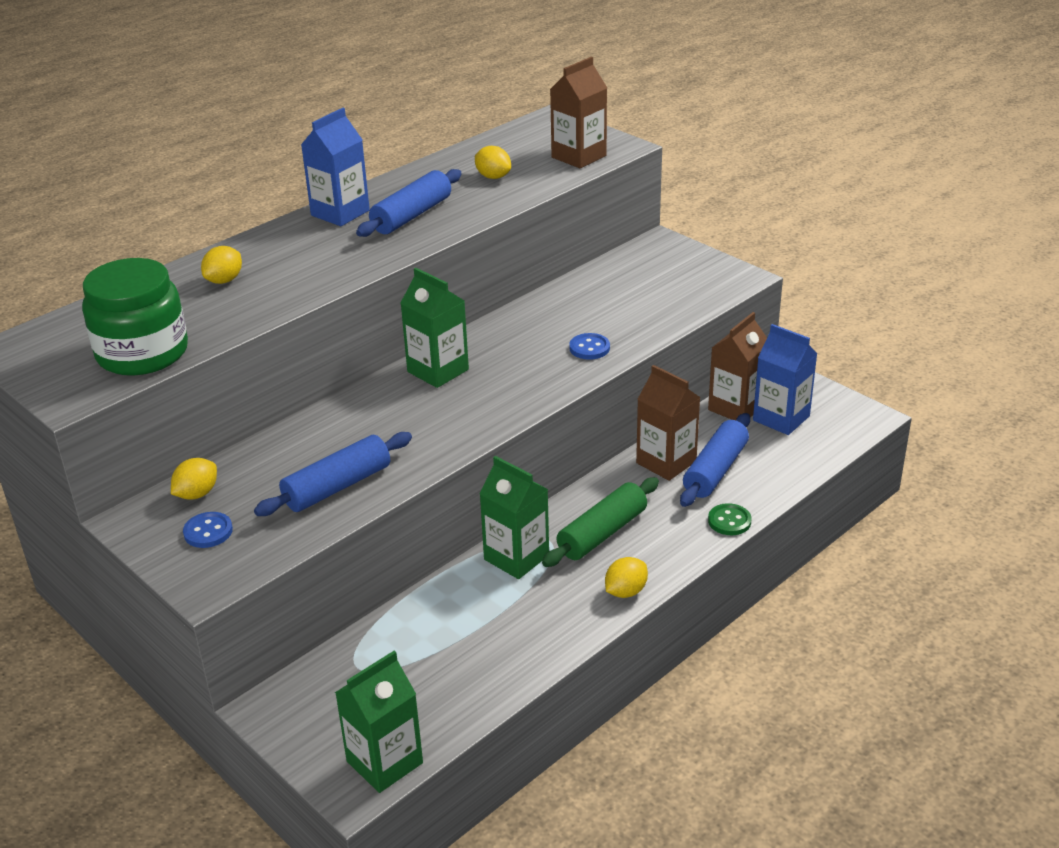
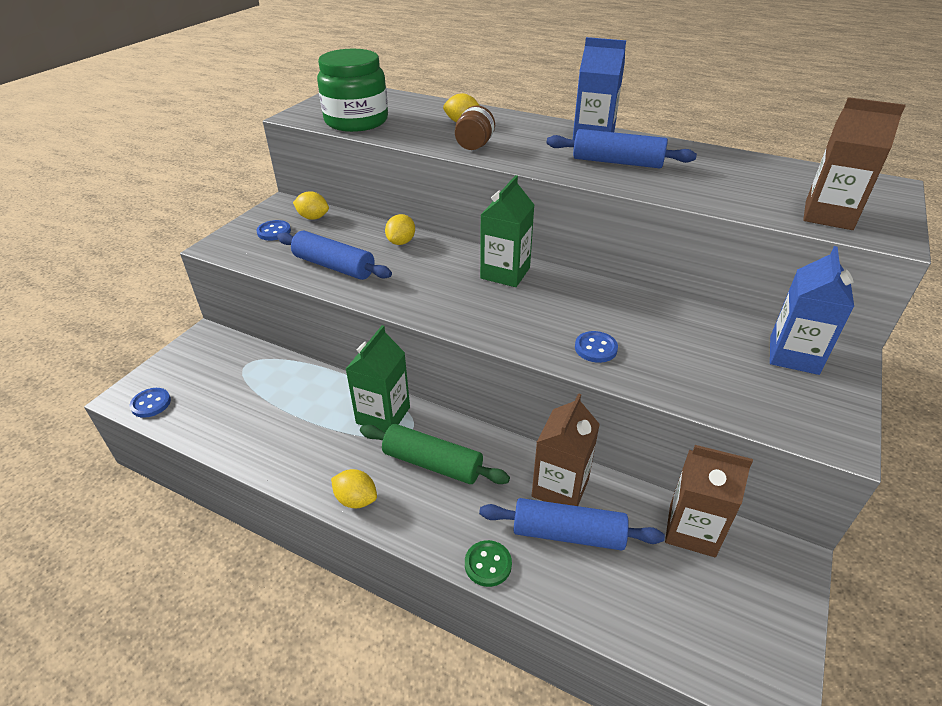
camera: 70 degrees right, 5 degrees up
green carton [335,651,423,793] -> blue button [130,388,171,418]
yellow lemon [475,146,511,179] -> yellow lemon moved to [385,214,415,245]
blue carton [753,324,818,435] -> blue carton moved to [770,246,854,375]
none -> brown jar [455,105,495,150]

